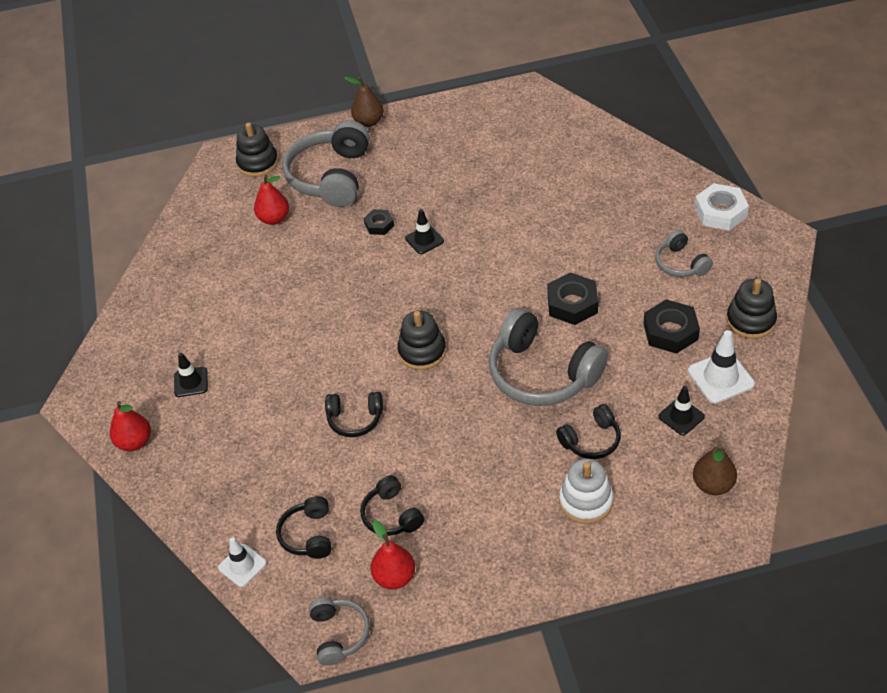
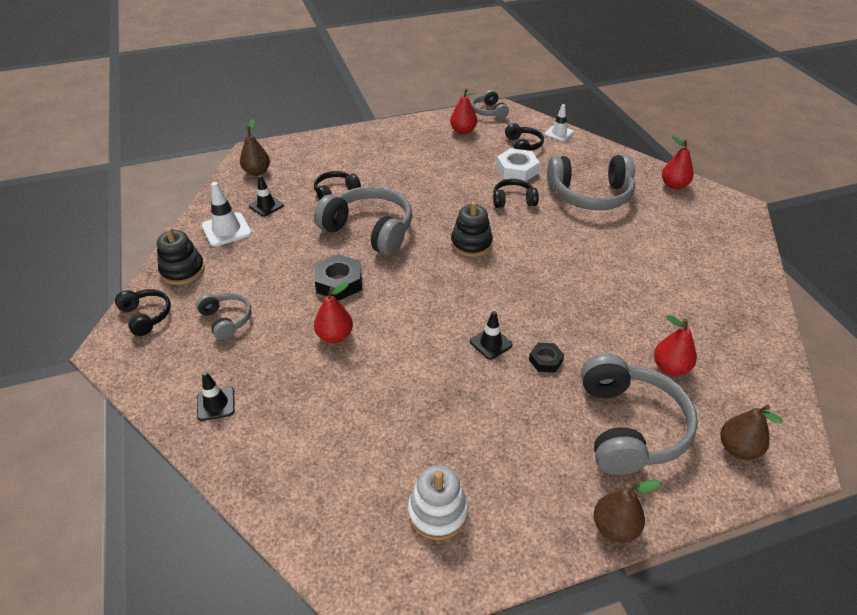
camera: 170 degrees right, 5 degrees down
black traffic cone [174,353,208,397] -> black traffic cone moved to [197,371,235,421]
black stacking toy [236,122,278,177] -> brown pear [721,405,783,460]
black headphones [360,475,424,536] -> black headphones moved to [115,289,171,336]
white stacking toy [559,459,613,524] -> white stacking toy moved to [408,465,468,540]
black nut [644,299,700,354] -> none
white nut [694,183,749,231] -> white nut moved to [496,148,540,181]
none -> red pear [314,282,353,343]
none -> grey headphones [547,155,635,210]

